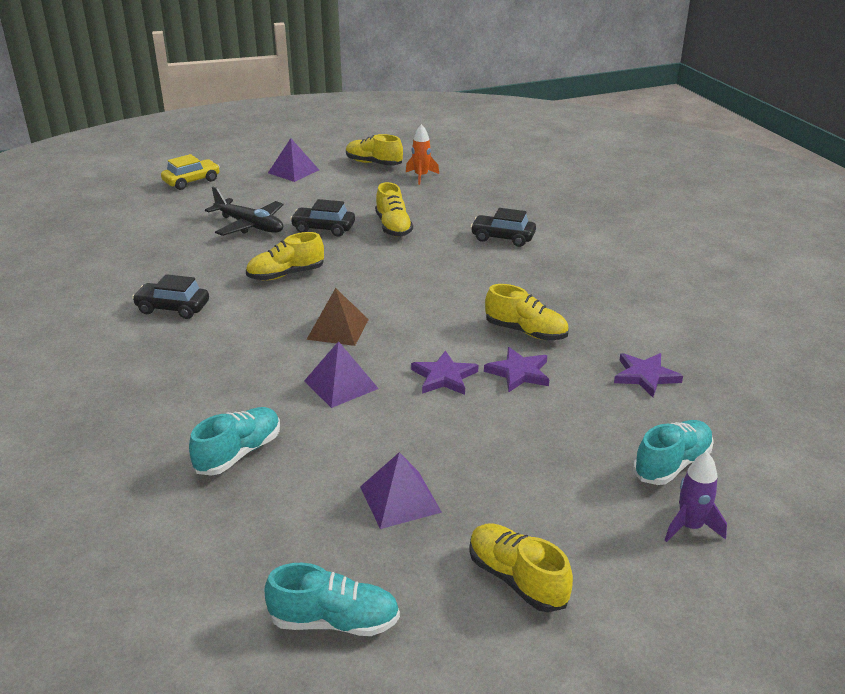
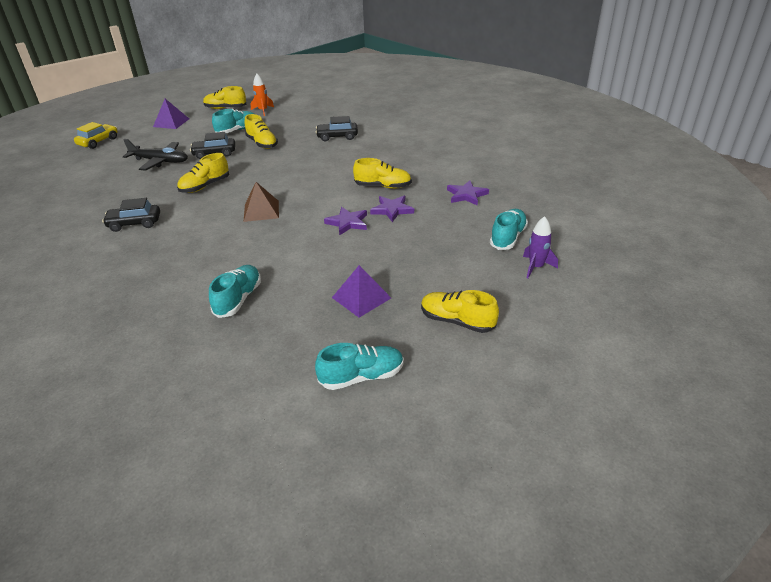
camera: 20 degrees left, 5 degrees up
purple pyramid [304,341,379,408] -> none
none -> turquoise shoe [212,109,254,133]

